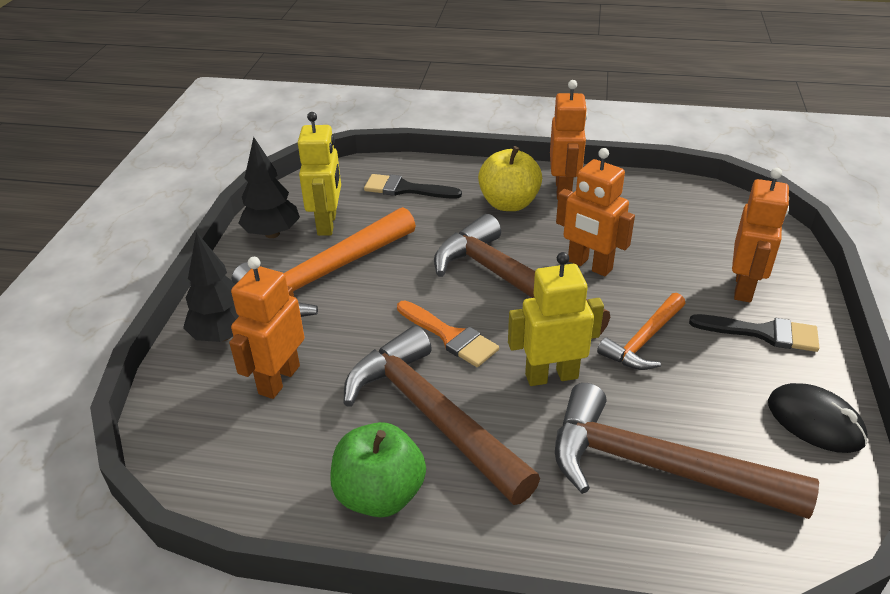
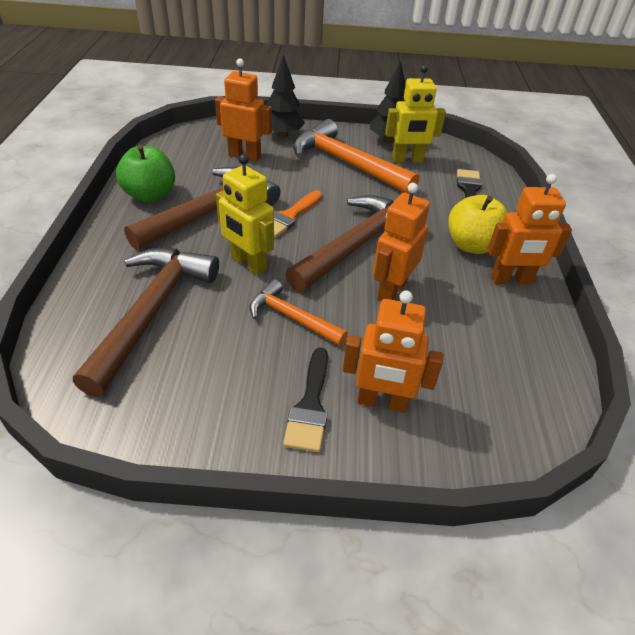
camera: 80 degrees right, 5 degrees up
yellow robot [508,252,604,386] -> yellow robot turned 150 degrees clockwise [216,154,274,275]
black mouse [768,383,868,453] -> none

